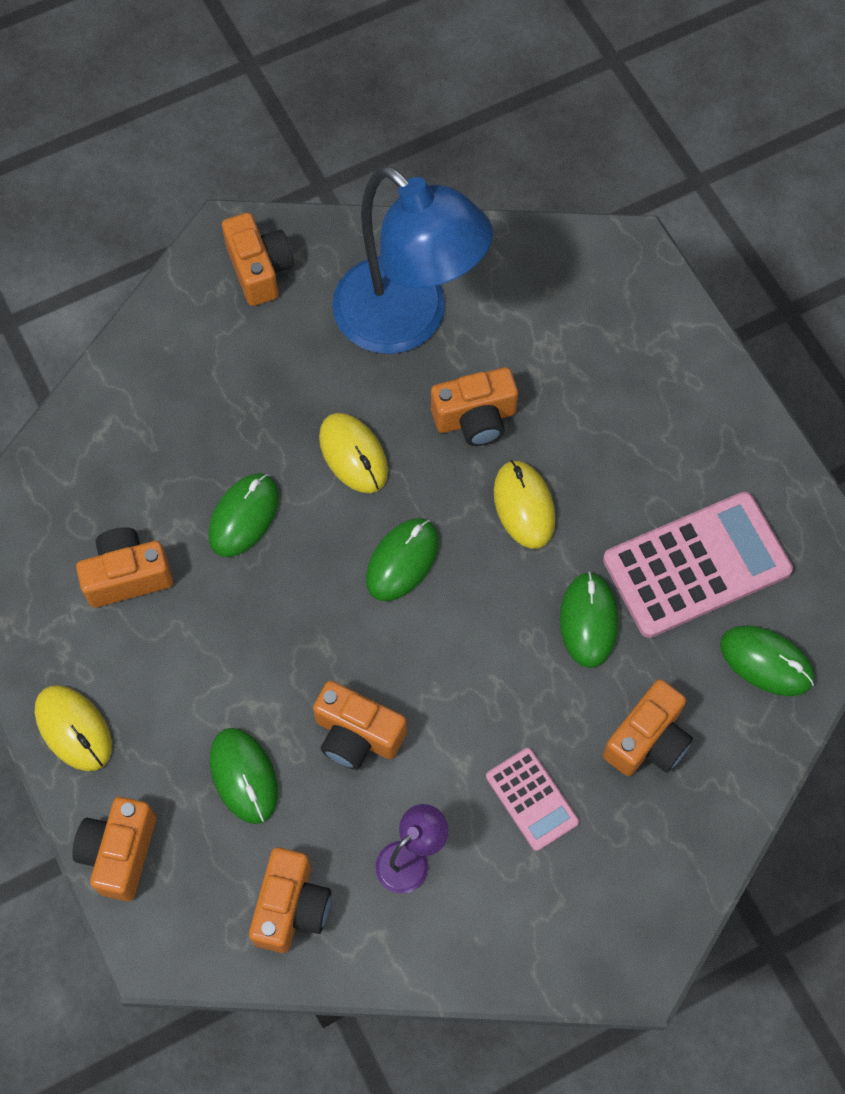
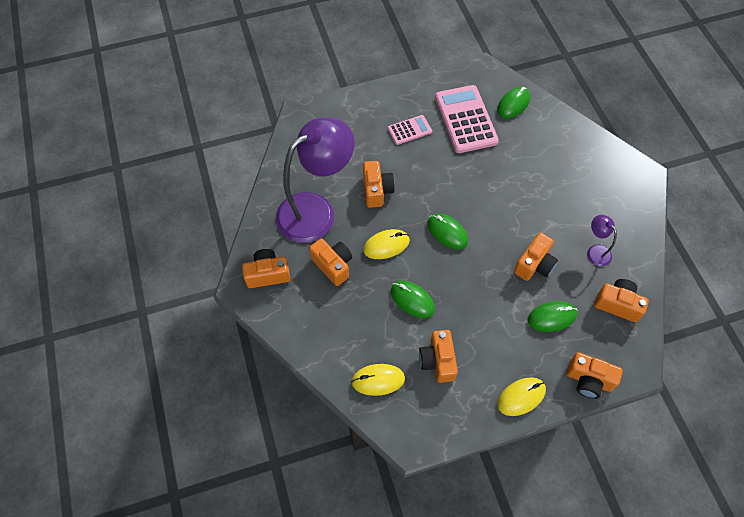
camera: 80 degrees left, 5 degrees down
blue lamp [332,165,493,354] -> purple lamp [276,117,355,243]
pink calculator [486,748,579,851] -> pink calculator moved to [388,115,432,145]
yellow mouse [494,460,555,549] -> yellow mouse moved to [351,364,405,396]
green mouse [560,572,619,668] -> none
orange camera [603,679,693,776] -> orange camera moved to [309,239,352,286]

